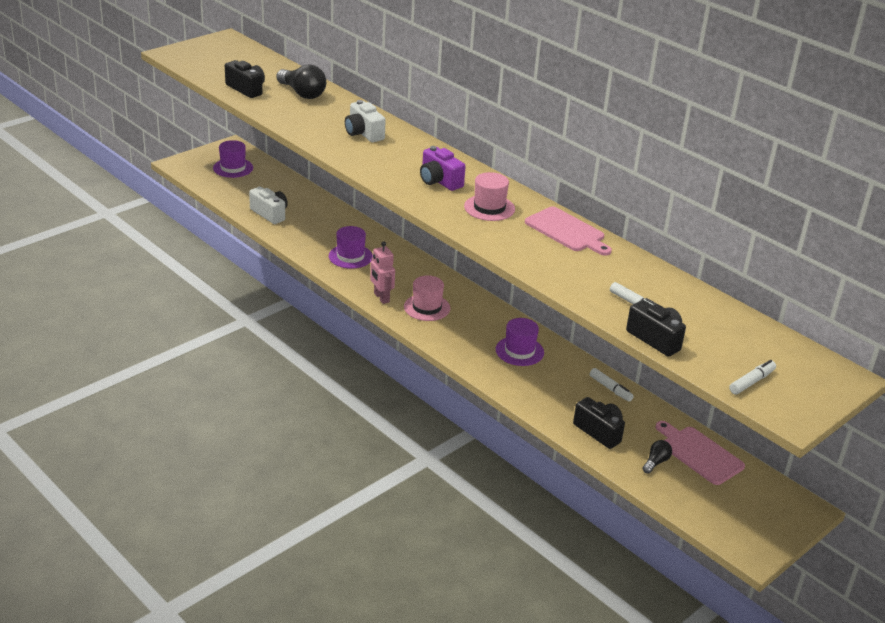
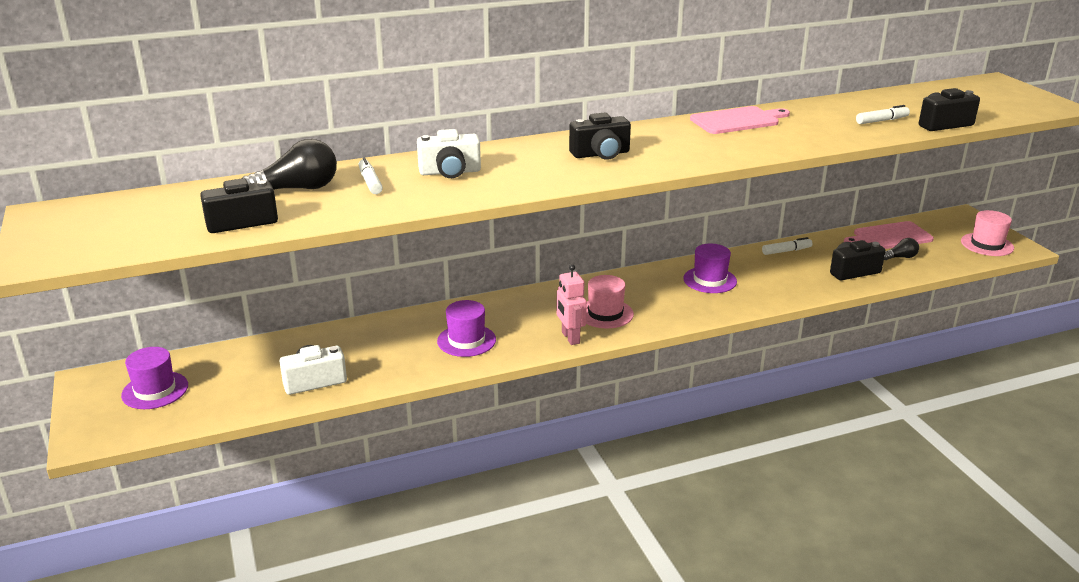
camera: 65 degrees left, 5 degrees down
pink robot [370,241,395,304] -> pink robot turned 75 degrees clockwise [556,264,587,345]
purple camera [420,146,466,191] -> black camera [569,113,631,160]
pink hat [464,172,515,221] -> pink hat moved to [961,210,1014,256]
black light bulb [642,440,672,474] -> black light bulb turned 105 degrees clockwise [884,238,919,260]
white marker [729,360,776,394] -> white marker moved to [359,157,383,194]

